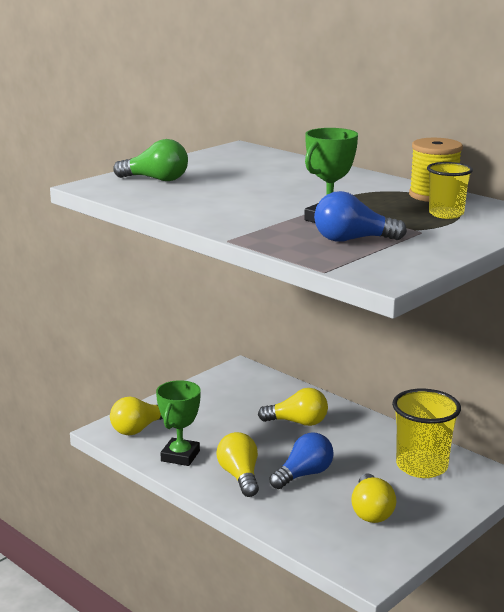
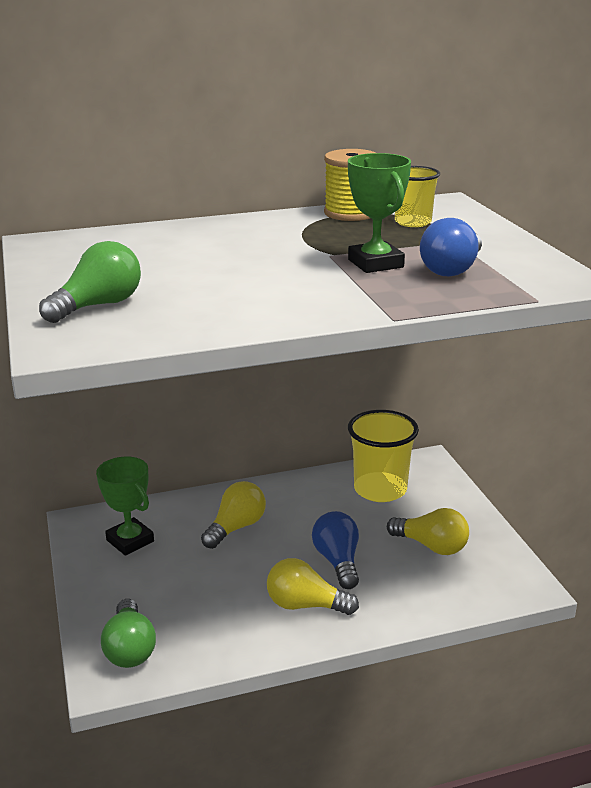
camera: 60 degrees left, 5 degrees up
yellow light bulb [110,397,163,435] -> green light bulb [101,599,156,668]
green trophy [156,380,201,466] -> green trophy moved to [96,457,154,556]

